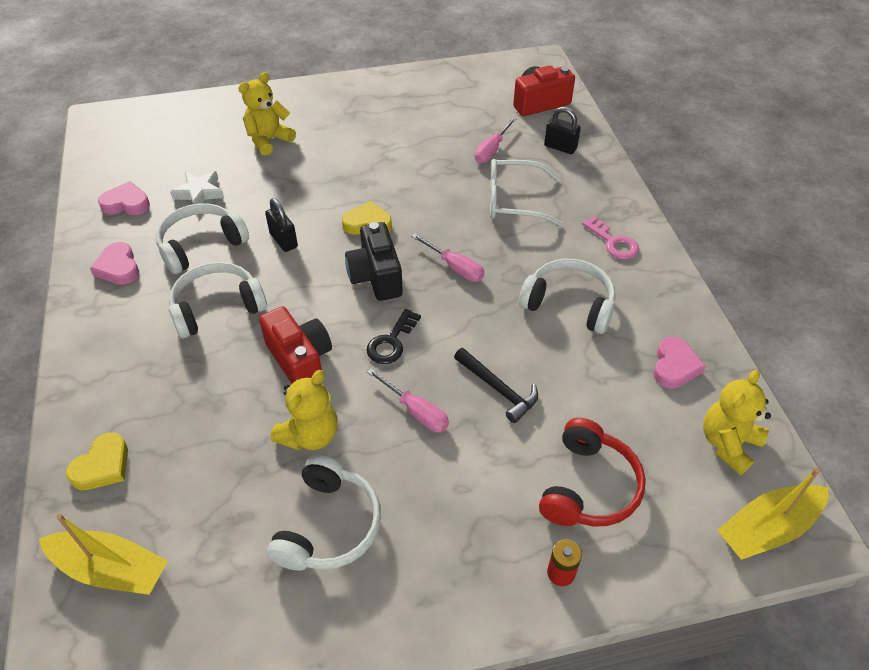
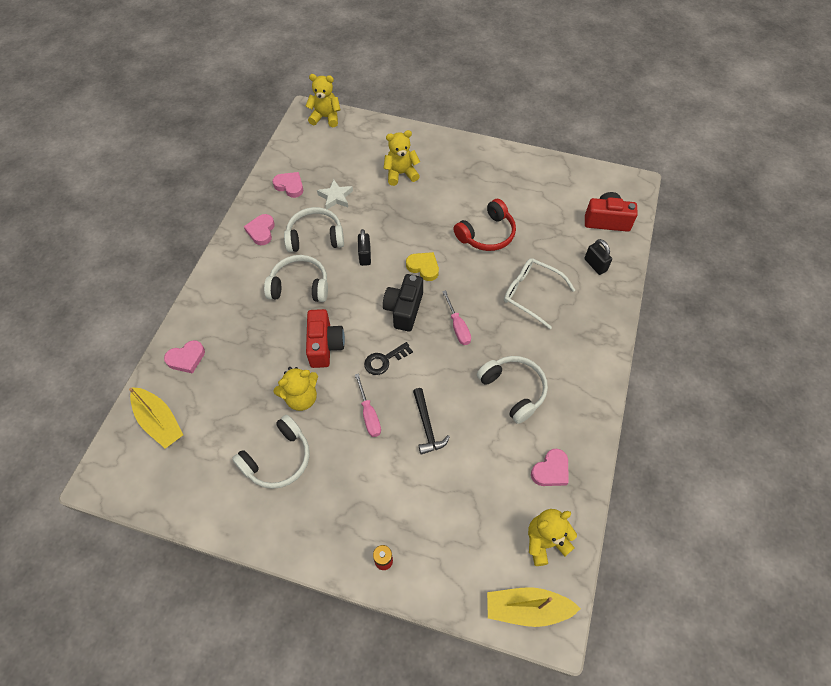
camera: 30 degrees right, 10 degrees up
yellow heart [66,432,128,490] -> pink heart [164,340,205,374]
pink screwdriver [475,117,517,163] -> none
red headphones [539,418,646,526] -> red headphones moved to [453,199,516,251]
pink key [582,216,639,259] -> none
none -> yellow teddy bear [306,74,341,127]

